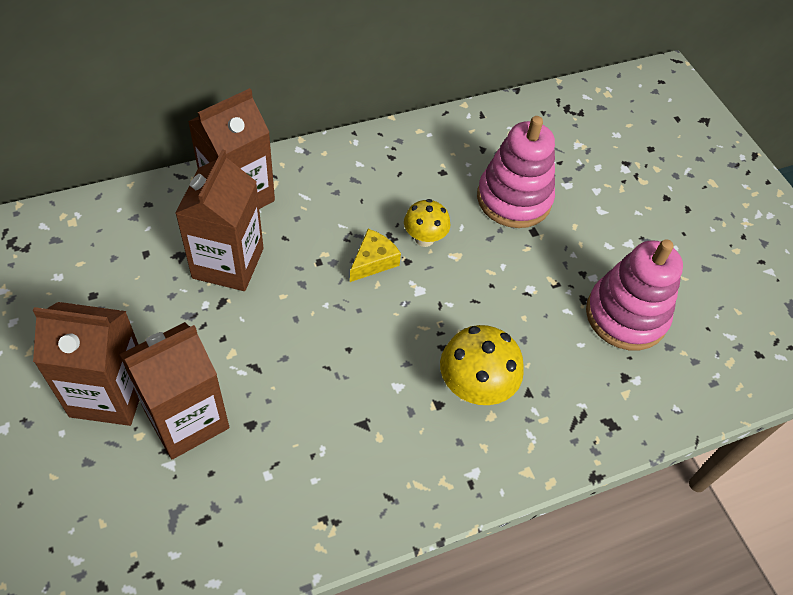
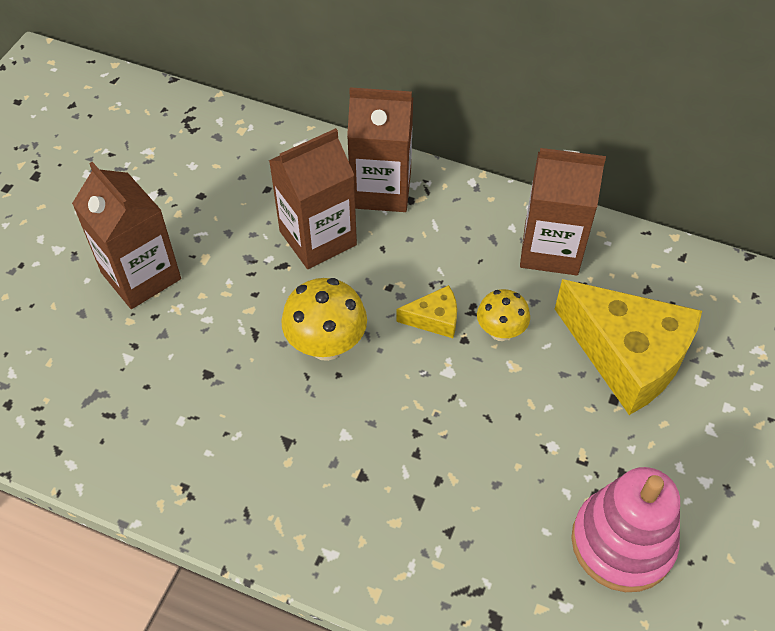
camera: 50 degrees right, 0 degrees up
brown carton [119,322,229,459] -> brown carton moved to [520,148,606,275]
yellow mushroom [440,325,524,405] -> yellow mushroom moved to [281,278,367,361]
pink stacking toy [477,116,555,228] -> yellow cheese [555,279,702,415]

